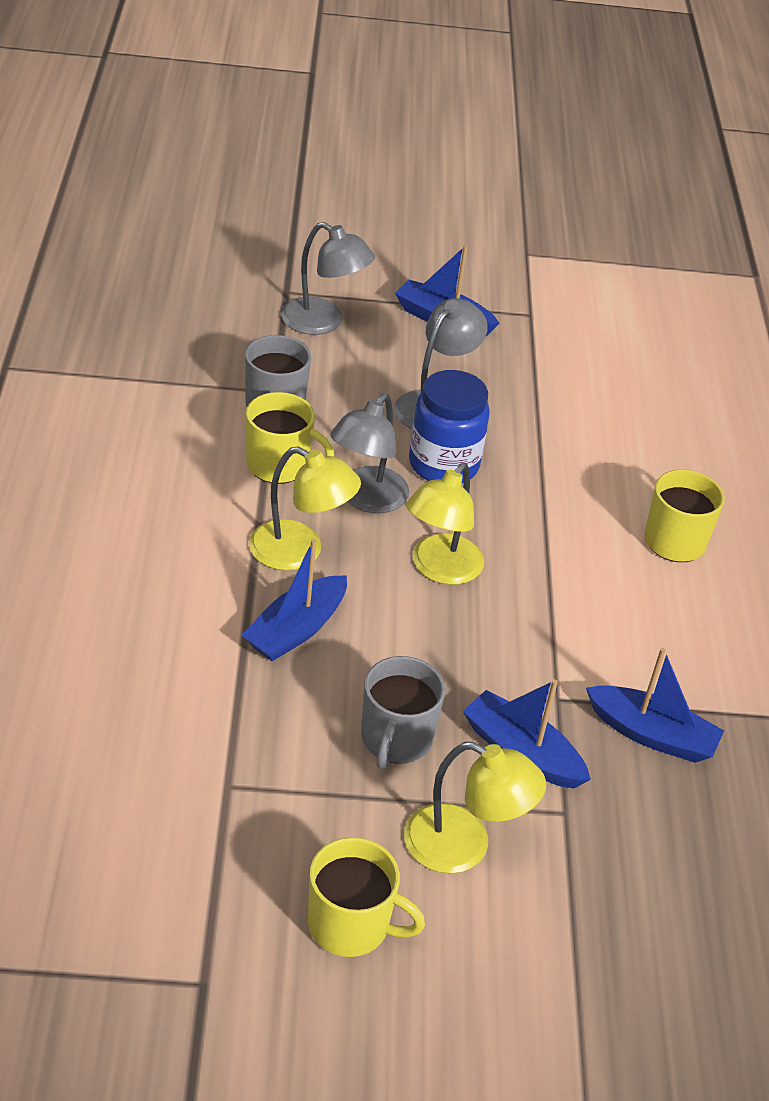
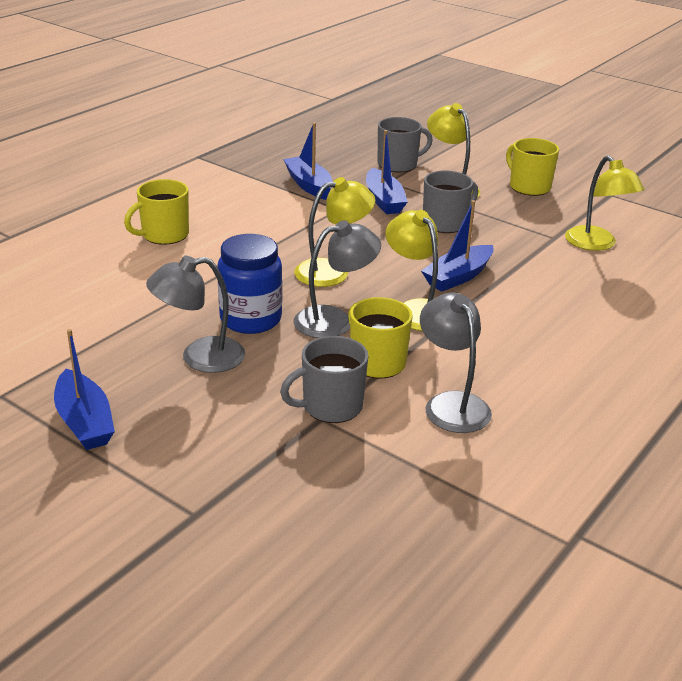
camera: 140 degrees left, 10 degrees down
blue boat [241,539,347,661] -> blue boat turned 150 degrees clockwise [421,200,494,291]
grey lamp [281,222,375,335] -> grey lamp moved to [420,292,492,433]
none -> grey mug [378,117,433,173]
none -> yellow lamp [565,156,644,251]

